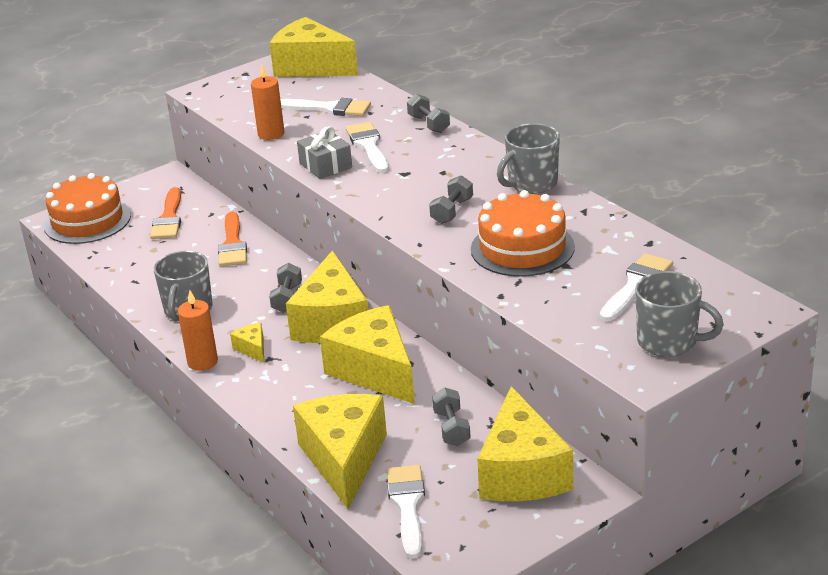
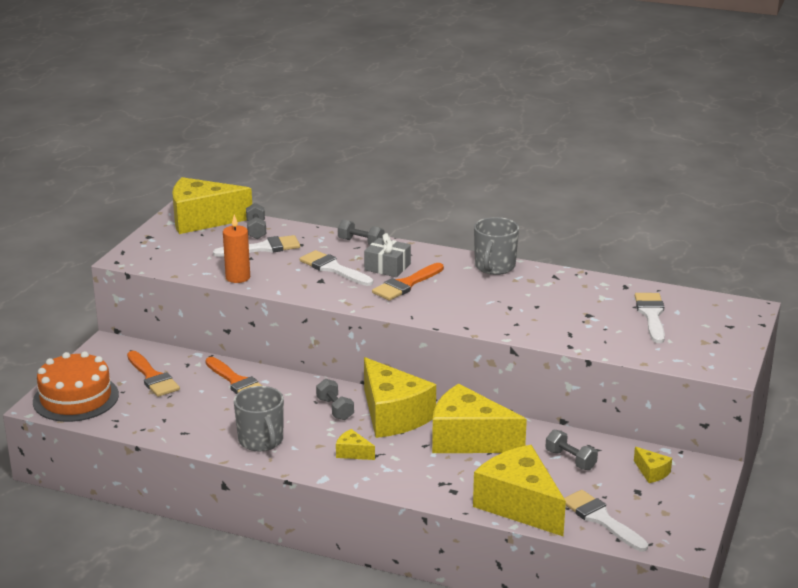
camera: 35 degrees left, 5 degrees down
orange candle [178,290,218,371] -> none
grey gift [297,126,352,179] -> grey gift moved to [364,233,411,277]
grey dumbbell [429,175,473,224] -> grey dumbbell moved to [246,203,266,239]
orange cake [471,190,575,277] -> none
yellow cheese [477,386,573,501] -> yellow cheese [634,447,672,483], size x0.42
grey mug [635,271,724,357] -> none
none -> orange brush [372,263,444,300]

